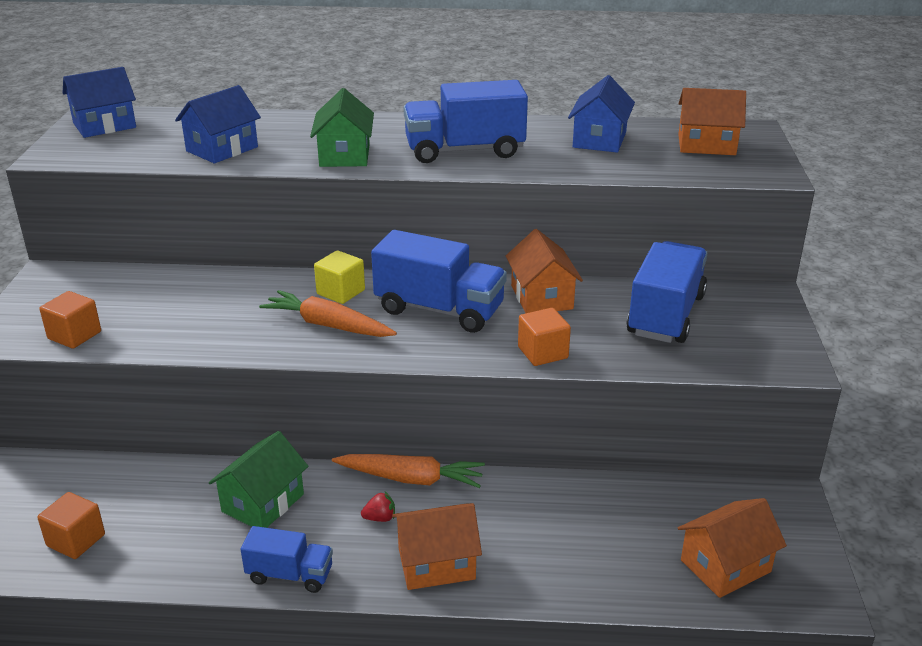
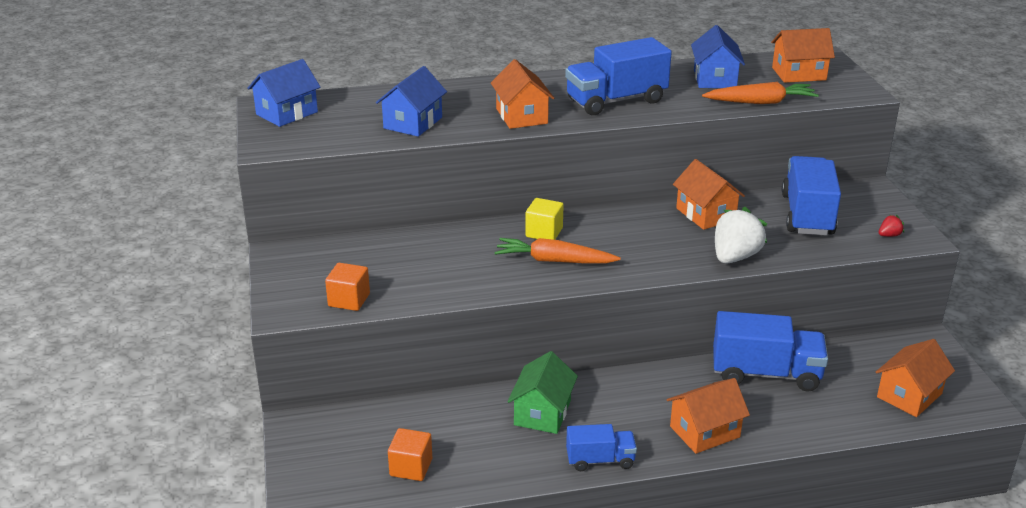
camera: 15 degrees left, 0 degrees up
green house [310,88,374,167] -> orange house [491,59,554,129]
orange carrot [332,454,485,488] -> orange carrot moved to [702,82,819,104]
red strawberry [361,491,395,522] -> red strawberry moved to [879,215,904,237]
blue truck [371,230,507,333] -> blue truck moved to [713,311,828,391]
orange cube [518,308,571,366] -> white strawberry [715,207,767,264]

